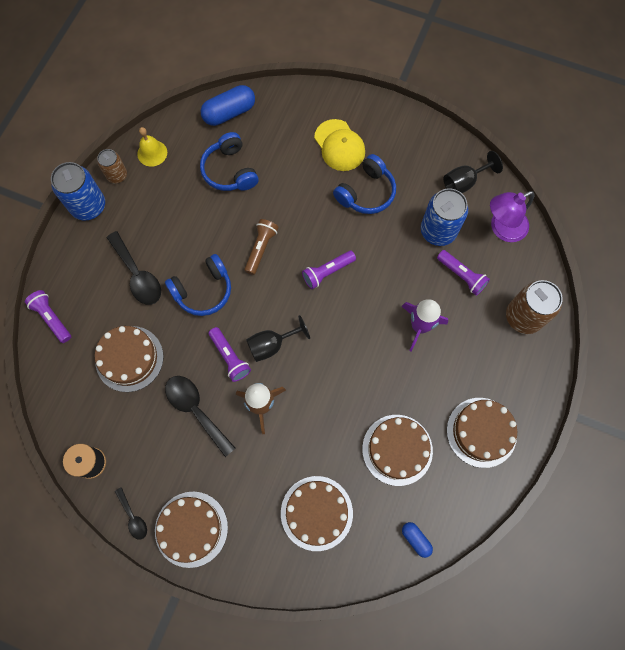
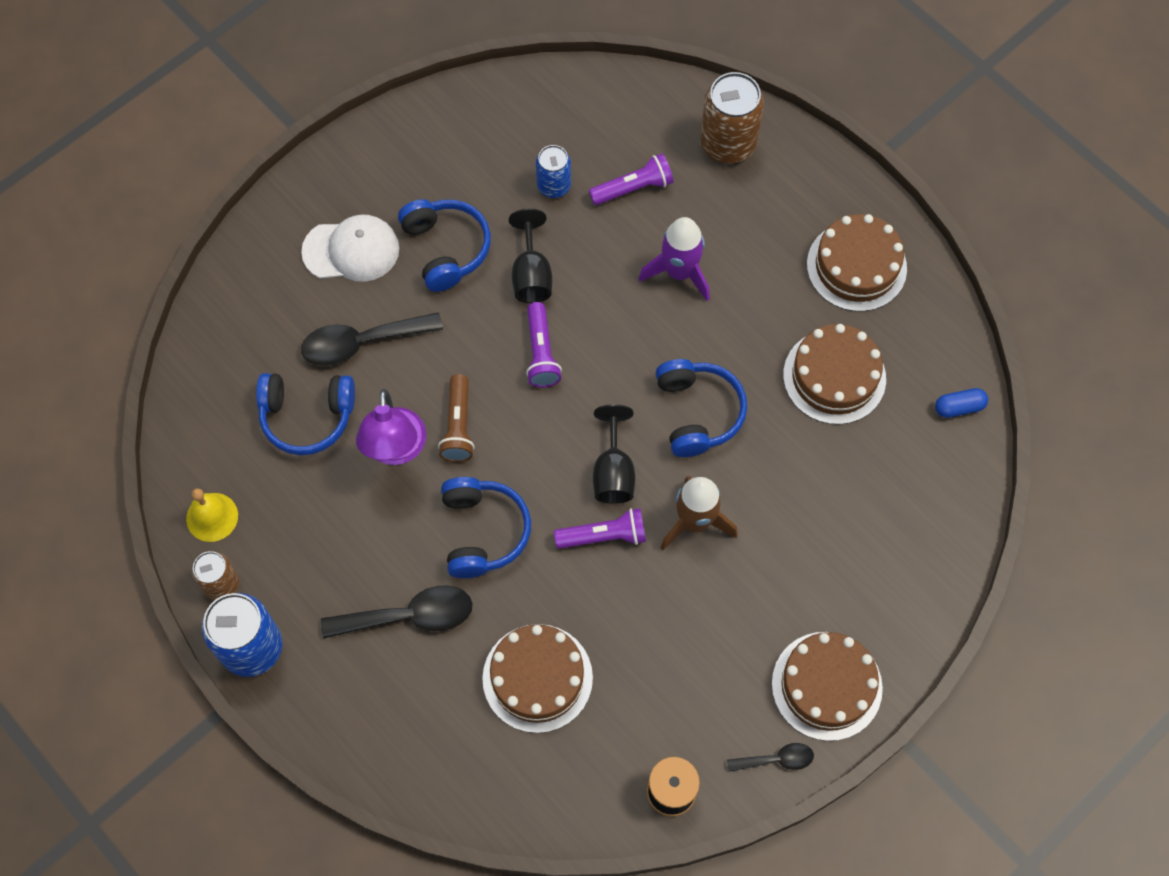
camera: 65 degrees left, 5 degrees down
purple flashlight [25,290,71,343] -> none
black spoon [165,376,236,457] -> black spoon moved to [301,312,443,366]
blue capsule [201,85,255,126] -> none
brown flashlight [245,219,279,275] -> brown flashlight turned 135 degrees counterclockwise [438,374,475,462]
brown cake [281,476,353,551] -> none
yellow cap [314,119,365,171] -> white cap [301,214,399,282]
blue can [421,188,468,246] -> blue can [536,145,571,198], size x0.59
black goblet [444,151,503,193] -> black goblet moved to [509,209,552,303]
purple lamp [490,191,534,242] -> purple lamp moved to [356,389,427,465]
none -> blue headphones [656,359,747,457]

